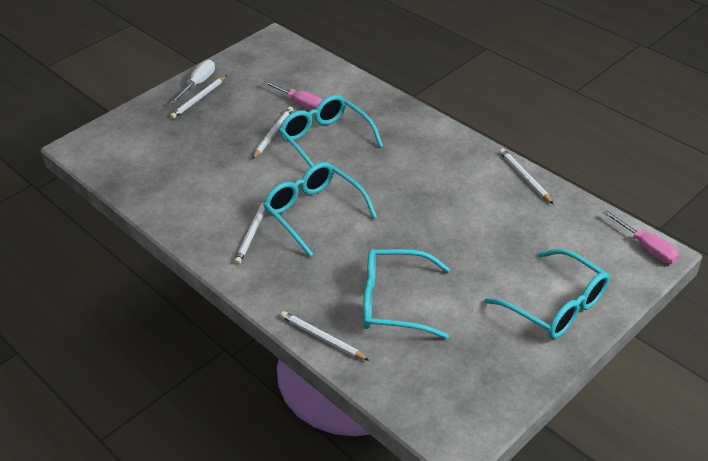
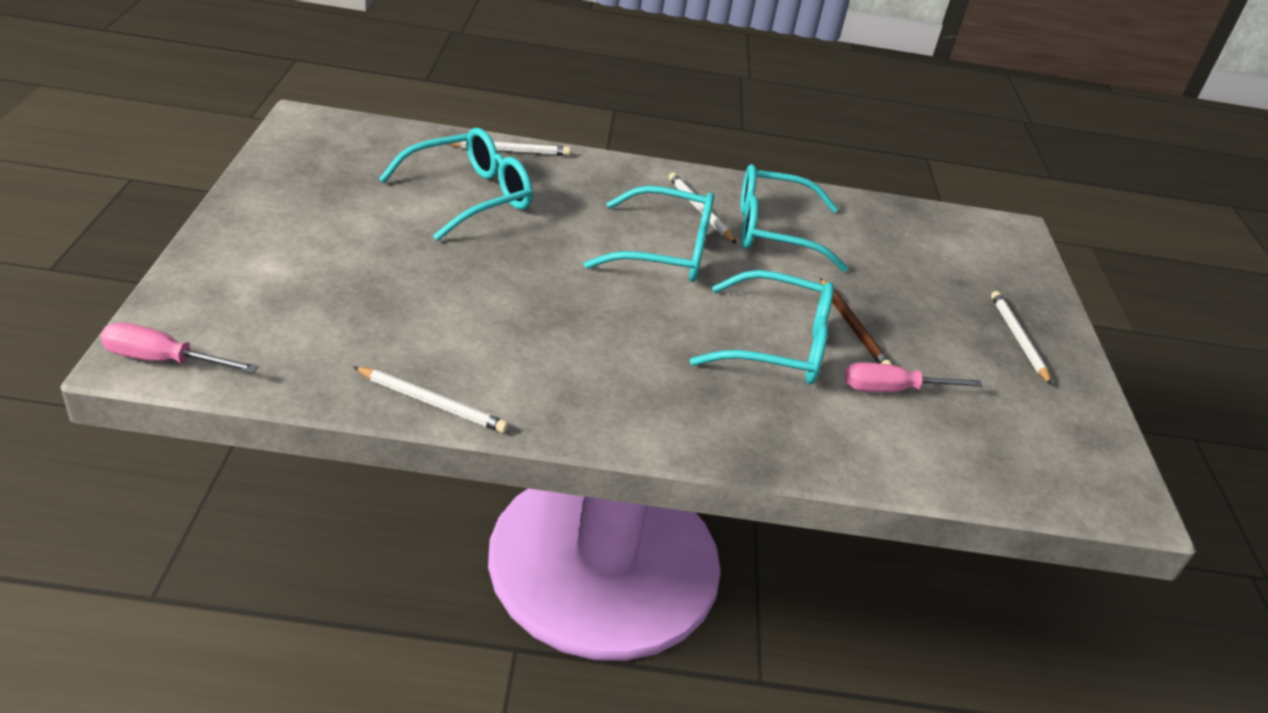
camera: 130 degrees right, 5 degrees down
white screwdriver [170,60,215,104] -> none
white pencil [252,106,293,159] -> brown pencil [820,278,893,365]
turquoise glasses [484,248,609,339] -> turquoise glasses moved to [740,164,848,272]

